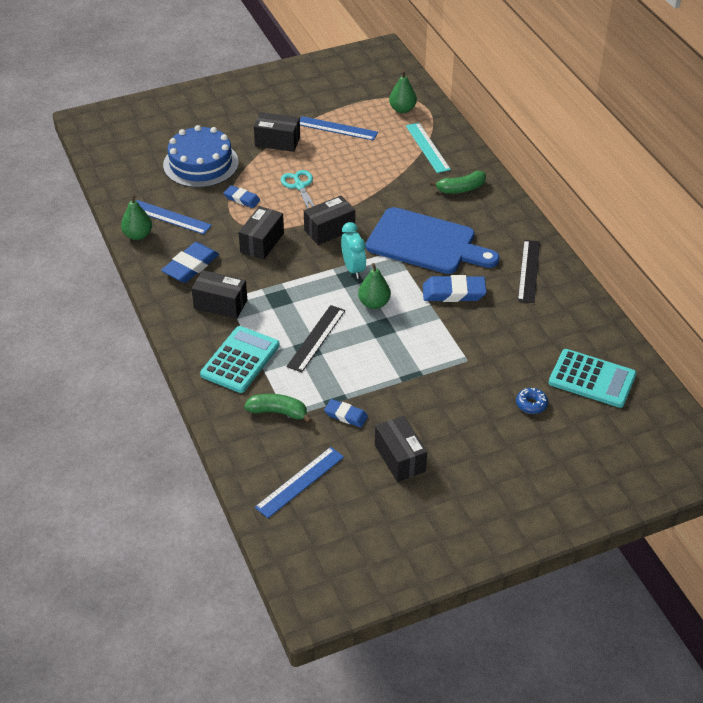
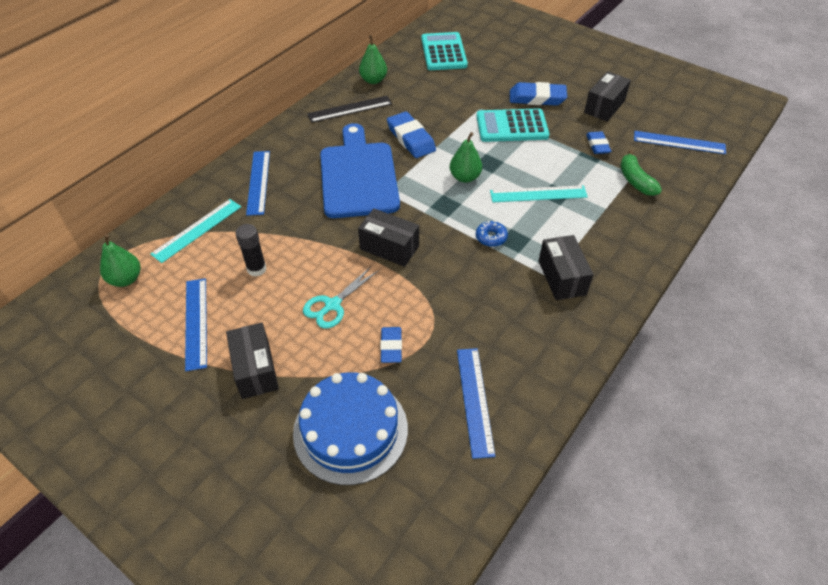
camera: 120 degrees left, 5 degrees up
green pear [121,194,152,240] -> green pear moved to [359,35,387,84]
blue eraser [161,242,219,283] -> blue eraser moved to [510,82,567,106]
turquoise calculator [200,326,280,393] -> turquoise calculator moved to [476,108,549,142]
black box [239,206,284,260] -> none
black ruler [286,305,345,373] -> turquoise ruler [490,185,588,202]
turquoise clock [341,222,366,279] -> none
green banana [430,171,486,193] -> blue ruler [246,151,270,216]
blue donut [516,388,548,414] -> blue donut moved to [476,220,508,247]
none -> black glue stick [236,224,267,276]

